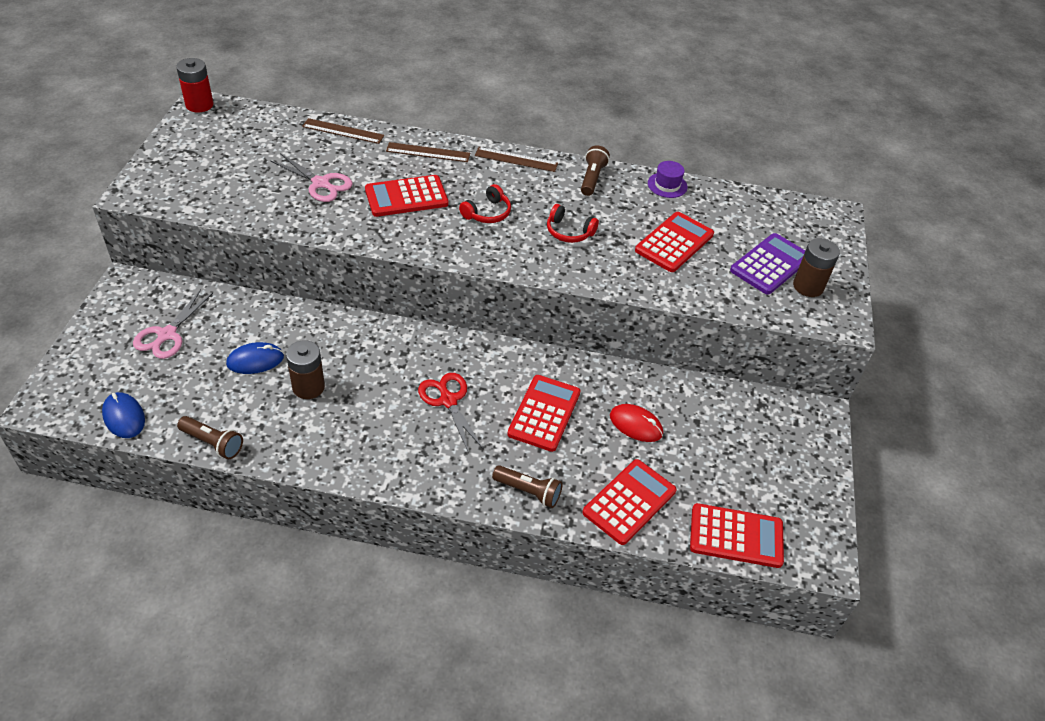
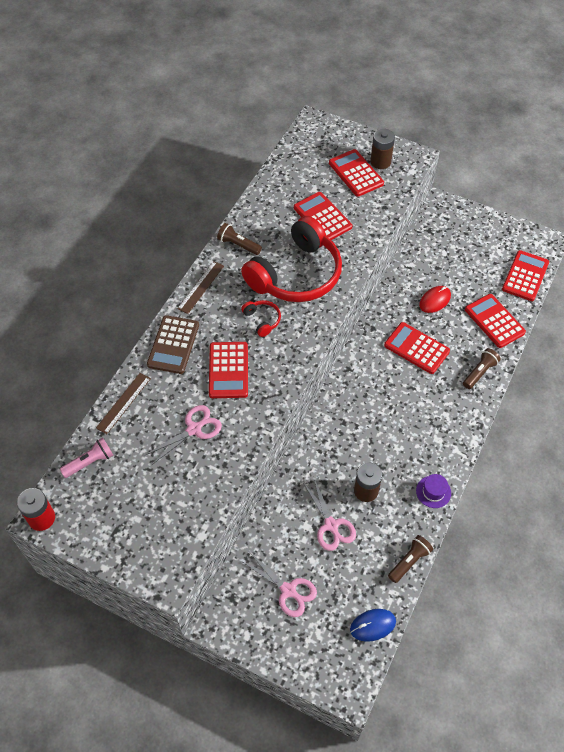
camera: 70 degrees left, 10 degrees up
blue mouse [226,342,284,374] -> pink scissors [303,479,356,551]
brown ruler [386,142,470,162] -> brown calculator [147,315,199,374]
red scissors [418,373,484,453] -> none
red headphones [547,204,599,243] -> red headphones [241,216,342,302], size x2.49
purple hat [648,161,687,198] -> purple hat moved to [416,474,451,508]
purple calculator [730,233,805,295] -> red calculator [329,149,384,197]
none -> pink flashlight [60,437,113,478]

